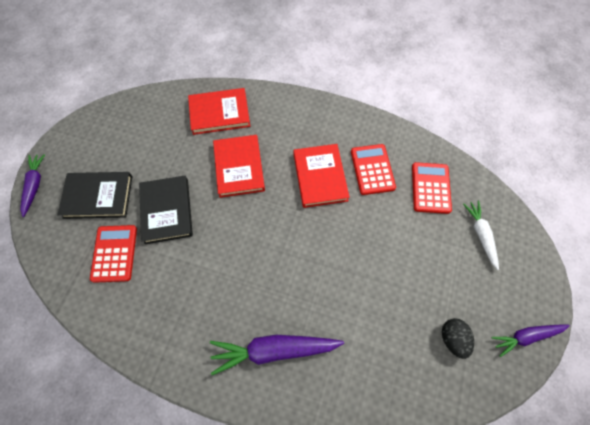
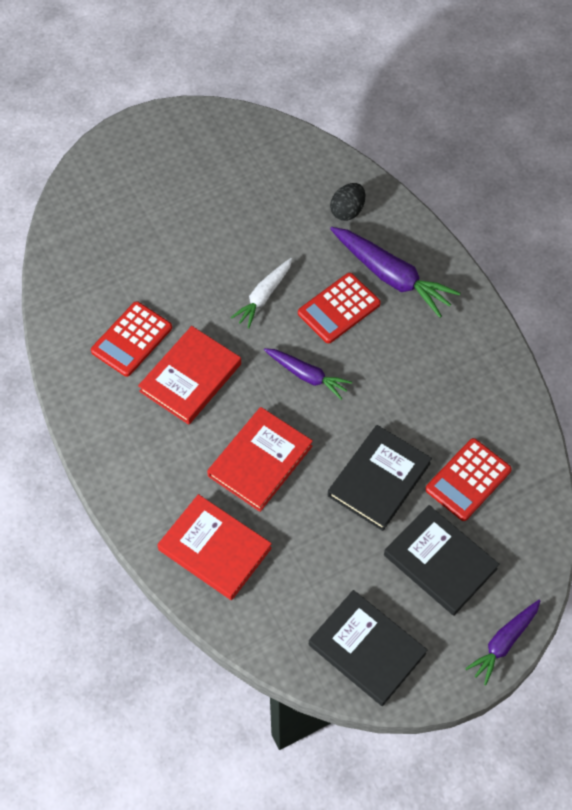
camera: 135 degrees left, 5 degrees down
red calculator [412,162,452,214] -> red calculator moved to [298,273,380,343]
black egg [442,318,474,359] -> black egg moved to [330,183,365,221]
white carrot [463,200,499,270] -> white carrot moved to [230,258,292,328]
purple carrot [491,325,570,357] -> purple carrot moved to [264,348,352,400]
none -> black book [309,590,427,706]

